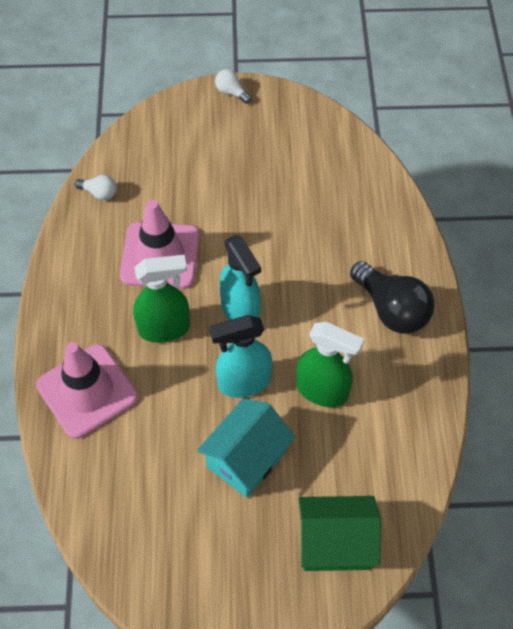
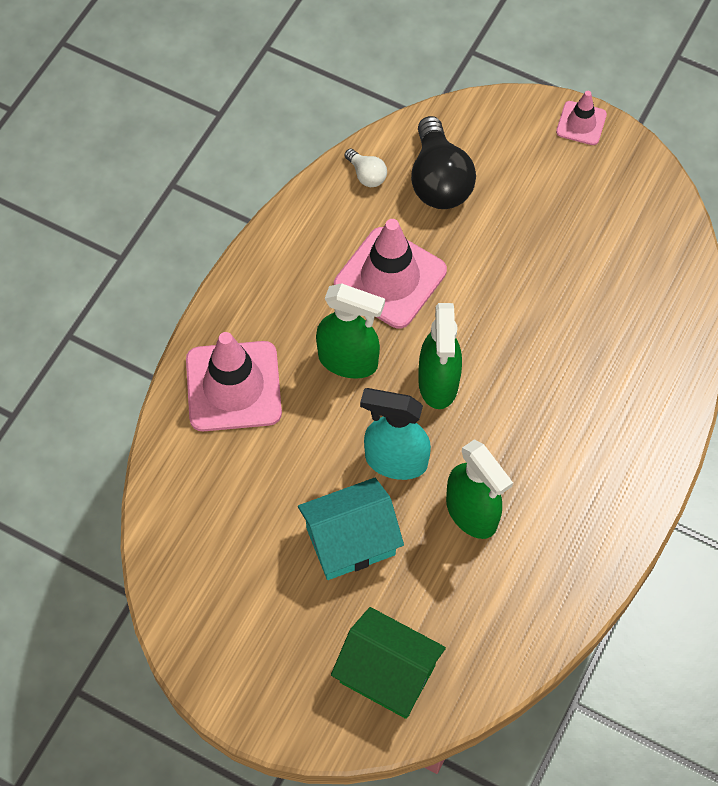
camera: 30 degrees right, 5 degrees up
white light bulb [215,69,251,104] -> pink traffic cone [556,91,607,145]
turquoise spray bottle [219,235,261,320] -> green spray bottle [418,303,462,409]
black light bulb [350,261,435,334] -> black light bulb moved to [411,116,476,209]

